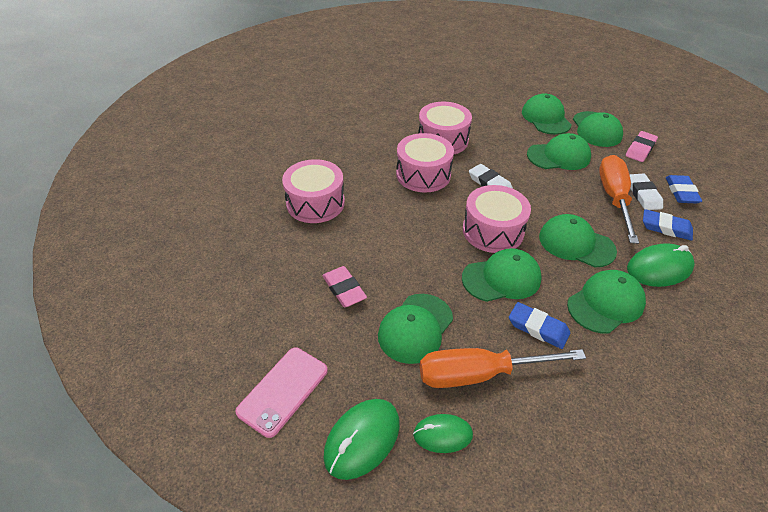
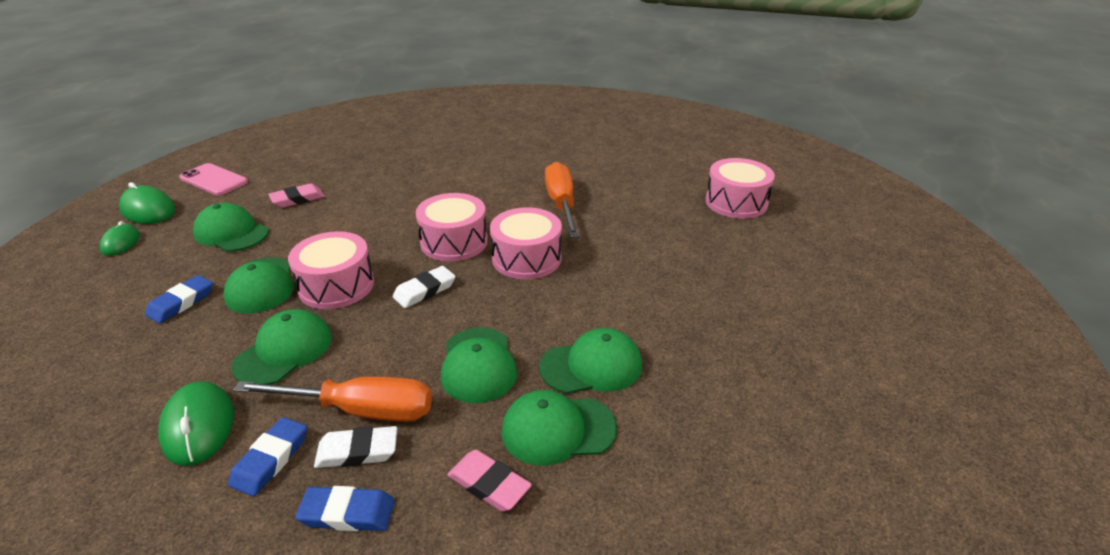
camera: 90 degrees right, 10 degrees down
pink drum [282,159,345,223] -> pink drum moved to [706,158,775,219]
orange screwdriver [420,348,586,388] -> orange screwdriver moved to [545,162,579,238]
green cap [567,270,646,334] -> none

